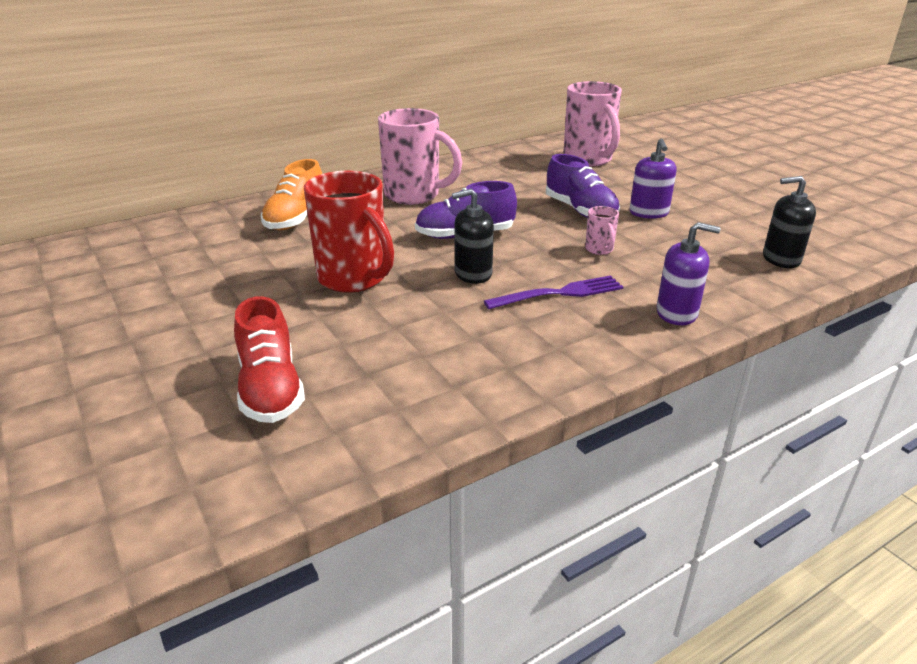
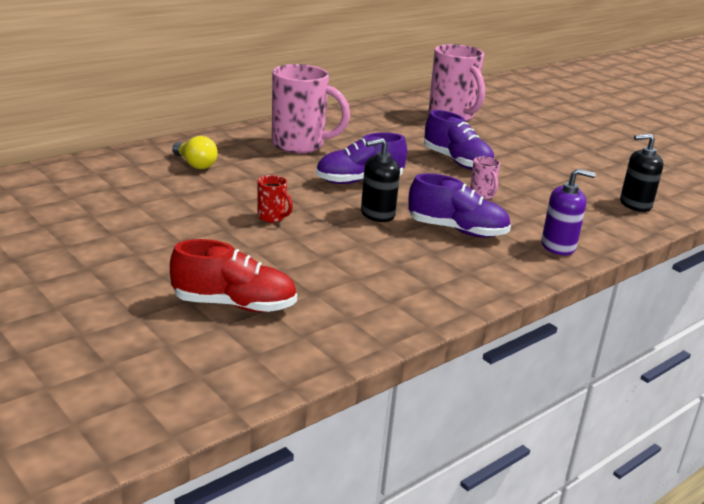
camera: 10 degrees left, 5 degrees down
red shoe [234,296,305,423] -> red shoe turned 60 degrees counterclockwise [170,239,297,312]
orange shoe [261,159,322,230] -> yellow light bulb [172,136,218,169]
red mug [304,171,394,293] -> red mug [257,175,293,223], size x0.44
purple fork [484,275,623,309] -> purple shoe [408,173,511,238]
purple soap dispenser [630,138,677,219] -> none

